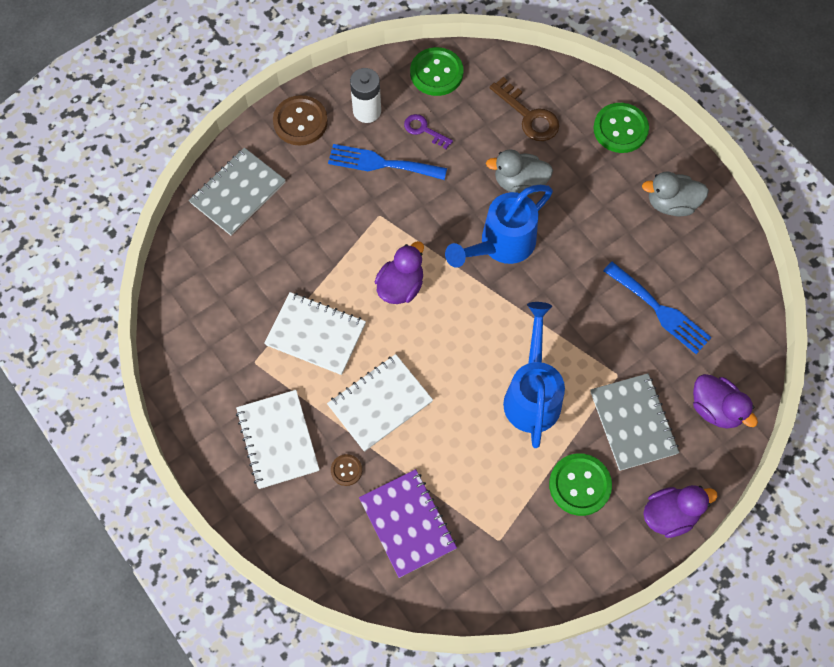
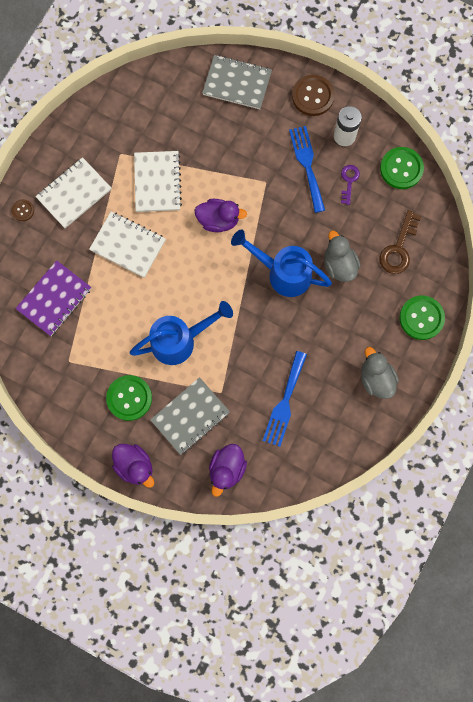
camera: 65 degrees right, 10 degrees up
brown button [331,454,362,486] -> brown button moved to [11,199,34,221]

